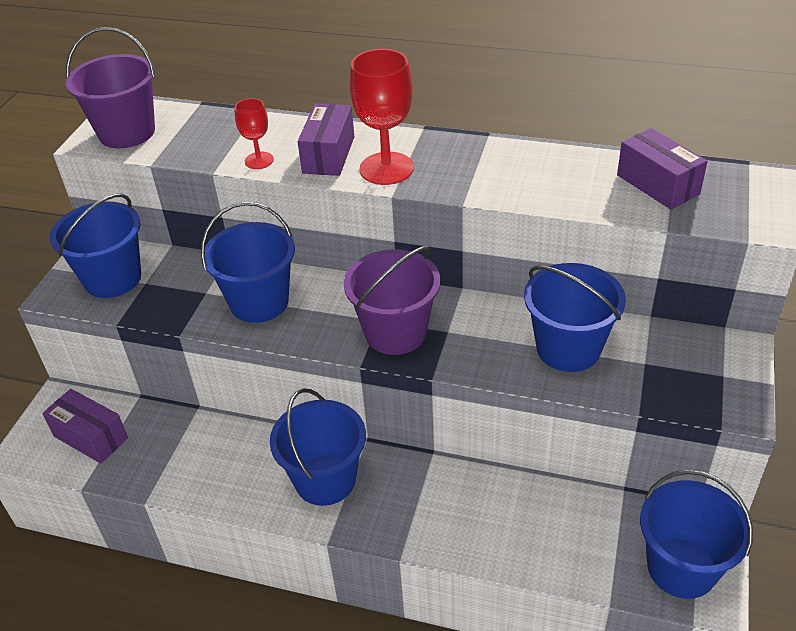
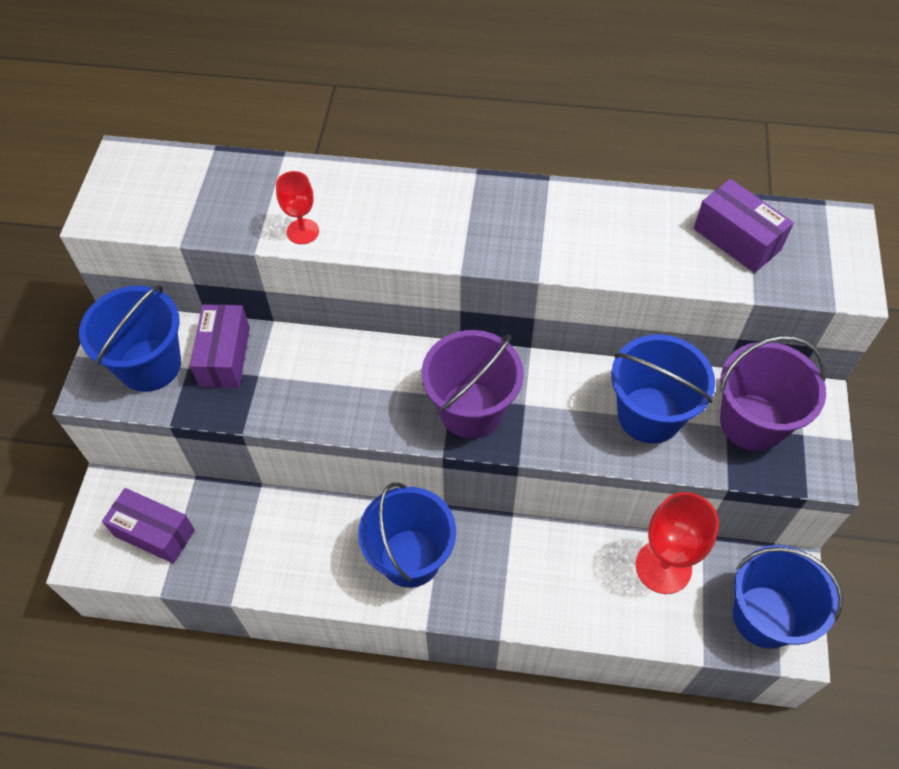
camera: 10 degrees left, 15 degrees up
purple bucket [66,27,155,148] -> purple bucket moved to [720,336,826,451]
blue bucket [201,202,295,323] -> none
purple box [298,103,354,176] -> purple box moved to [190,304,250,388]
red goblet [350,49,414,185] -> red goblet moved to [636,492,719,594]

